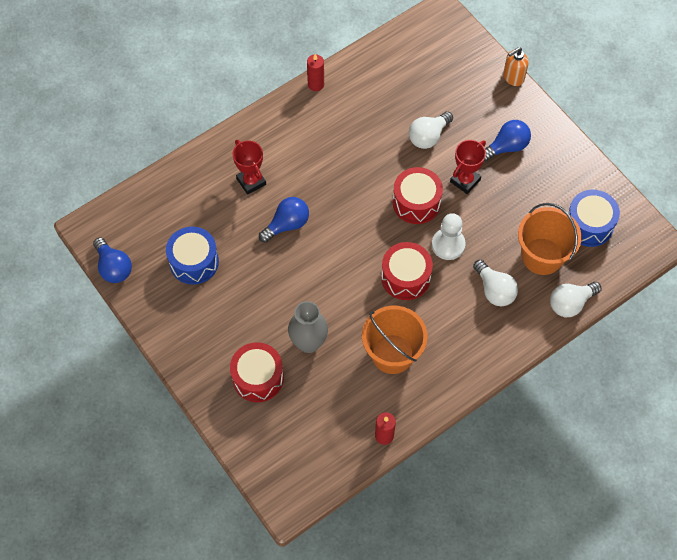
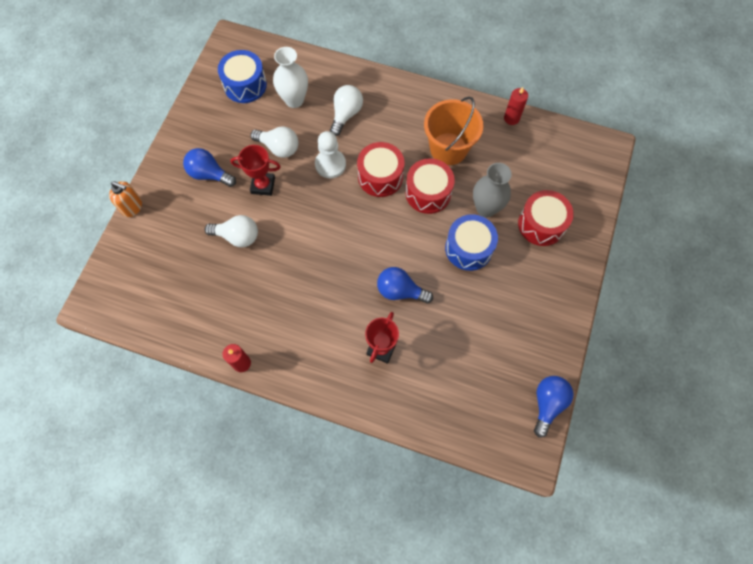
camera: 125 degrees left, 5 degrees up
blue drum [166,227,219,285] -> blue drum moved to [445,214,498,271]
red drum [393,167,443,224] -> red drum moved to [406,158,455,214]
orange bucket [518,203,582,275] -> white vase [273,47,308,108]
white light bulb [550,282,601,317] -> white light bulb moved to [251,126,299,158]

